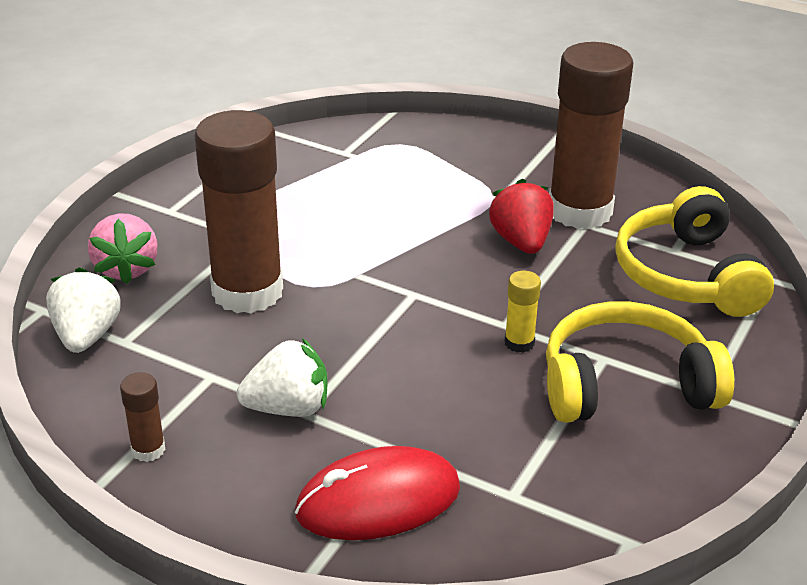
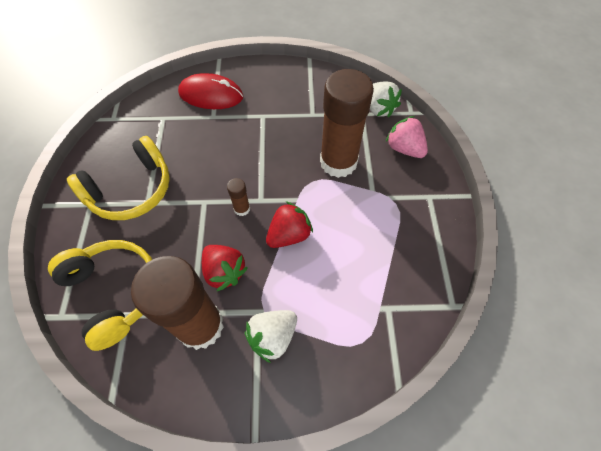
camera: 150 degrees right, 25 degrees up
brown glue stick [120,372,165,462] -> brown glue stick moved to [227,178,250,216]
white strawberry [237,338,327,417] -> white strawberry moved to [245,310,297,363]
red mouse [295,446,460,540] -> red mouse turned 60 degrees clockwise [178,73,243,109]
yellow glue stick [505,271,541,353] -> none
none -> red strawberry [266,201,313,248]

